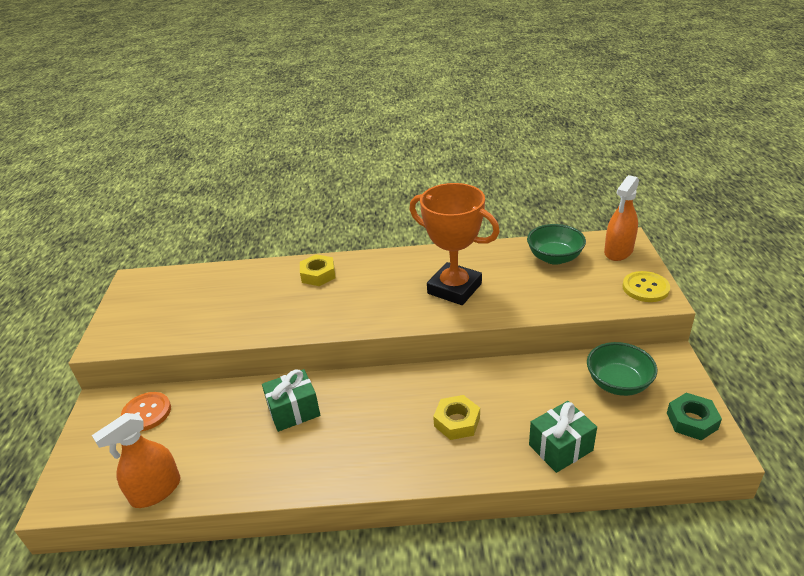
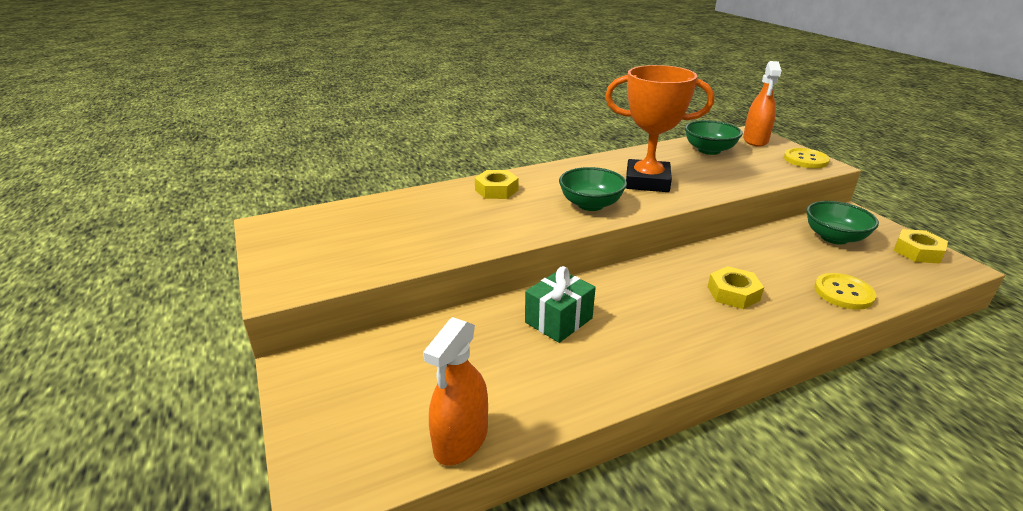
camera: 25 degrees left, 5 degrees down
orange button [121,392,171,431] -> none
green gift [529,401,597,473] -> yellow button [814,273,876,310]
green nut [667,393,722,440] -> yellow nut [893,229,948,264]
none -> green bowl [559,167,627,211]

